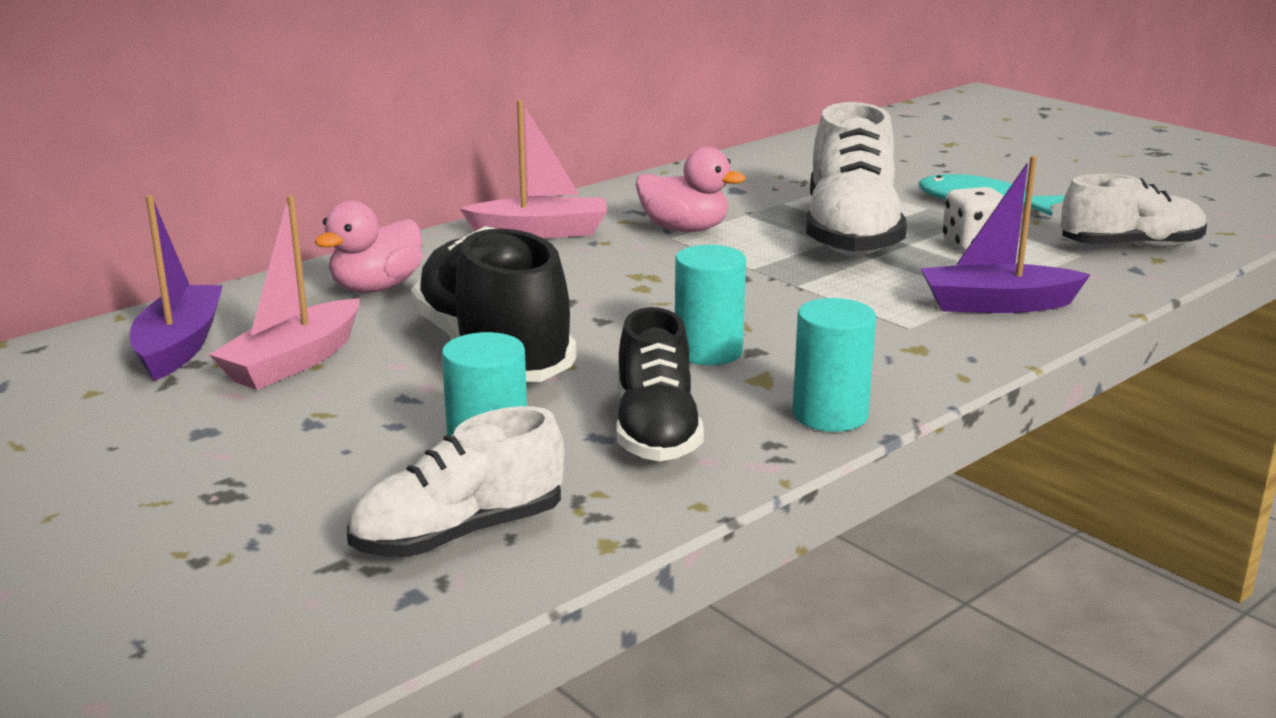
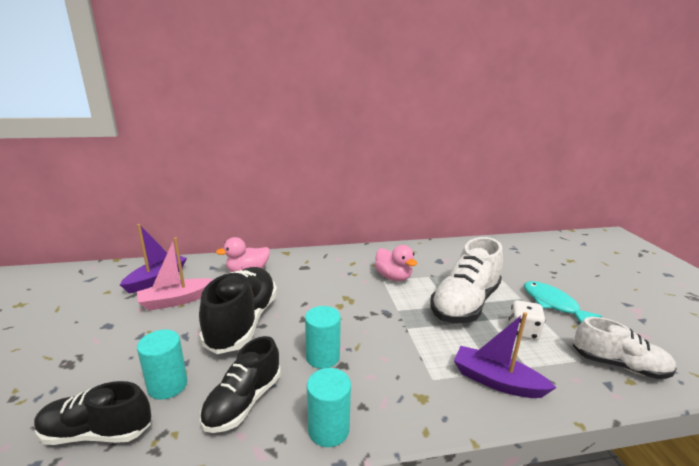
camera: 30 degrees right, 0 degrees up
white shoe [347,406,564,557] -> black shoe [34,381,151,445]
pink boat [460,100,607,239] -> none

